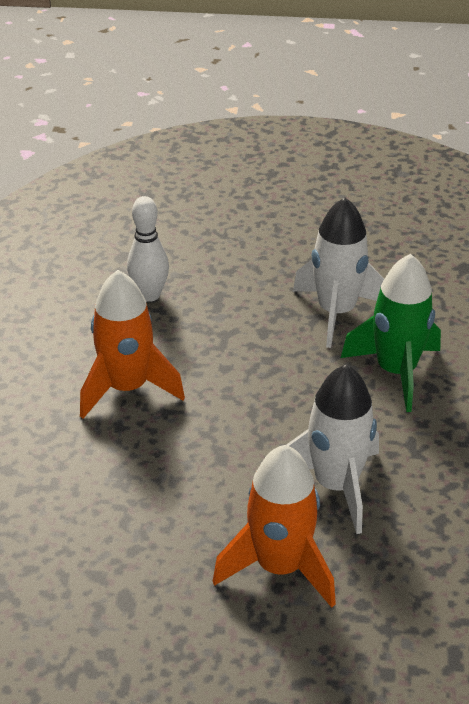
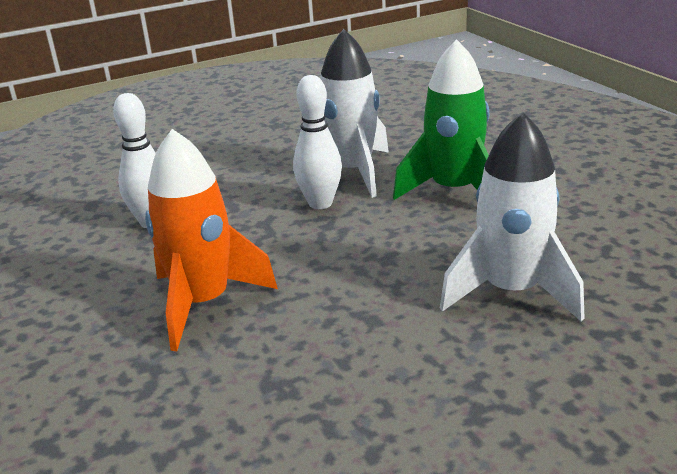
camera: 30 degrees left, 10 degrees down
orange rocket [213,445,336,608] -> none
none -> white bowling pin [293,75,342,209]

